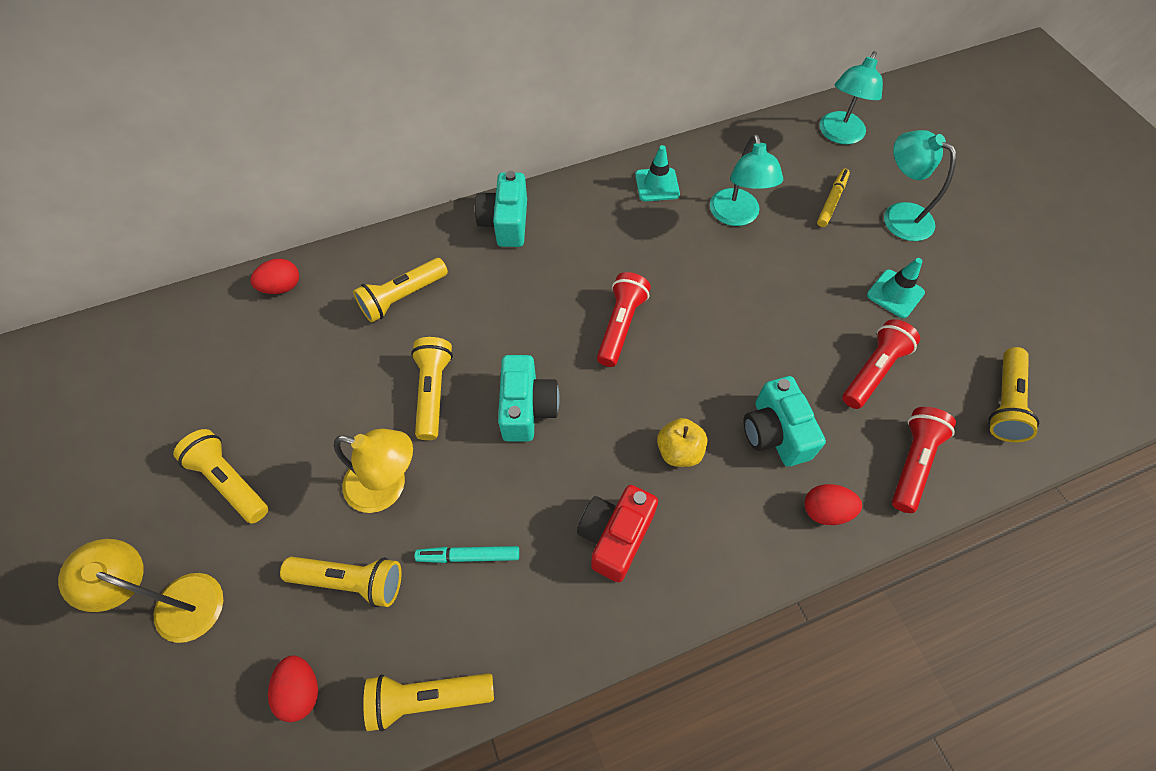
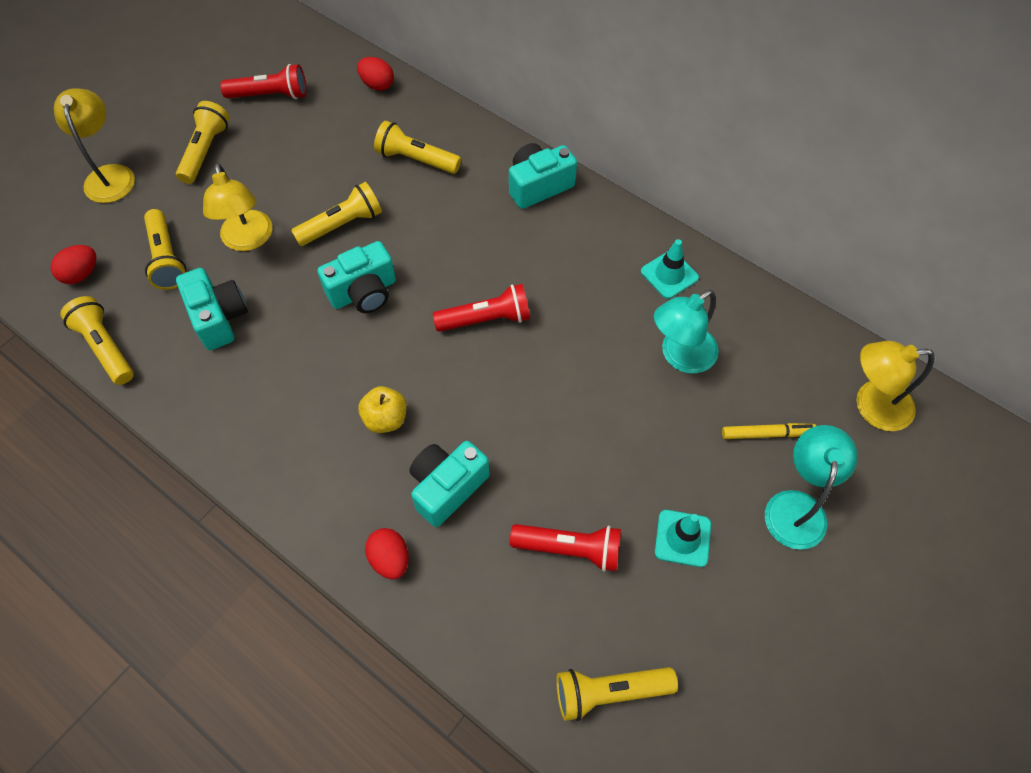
camera: 60 degrees right, 0 degrees up
turquoise marker [415,546,519,563] -> turquoise camera [176,268,248,350]
red camera [577,485,658,582] -> none
turquoise lamp [819,51,883,144] -> yellow lamp [856,341,935,431]
red flashlight [892,407,956,513] -> red flashlight moved to [220,64,306,99]

